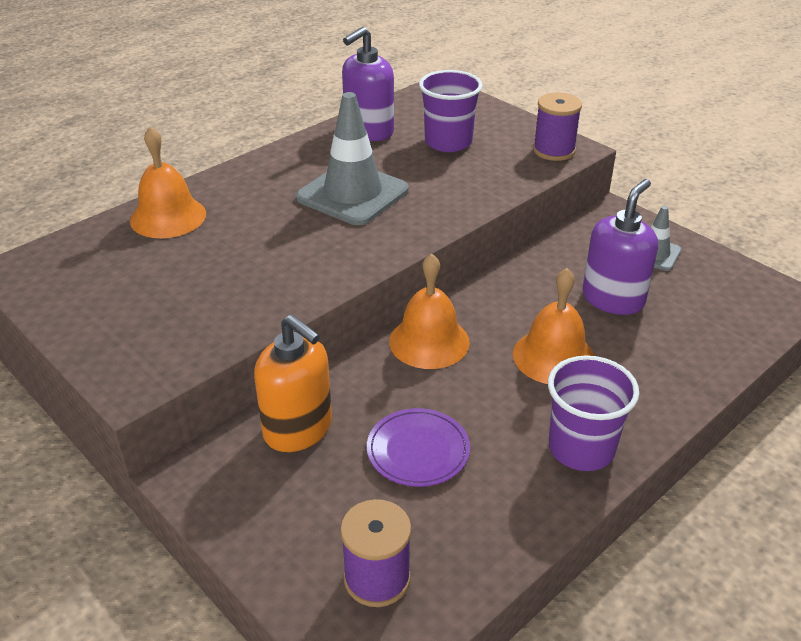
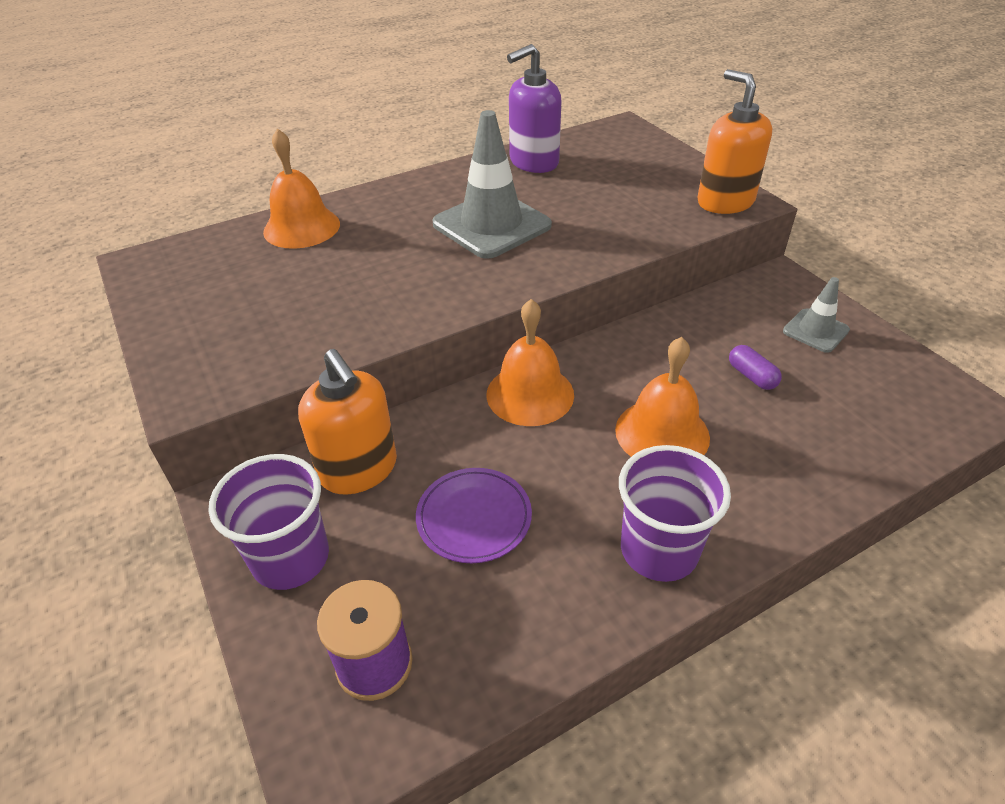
camera: 15 degrees right, 5 degrees up
purple cup [419,70,483,152] -> purple cup moved to [208,454,329,590]
purple spool [533,93,582,161] -> orange soap dispenser [698,69,772,214]
purple soap dispenser [582,179,658,315] -> purple capsule [729,345,782,390]

